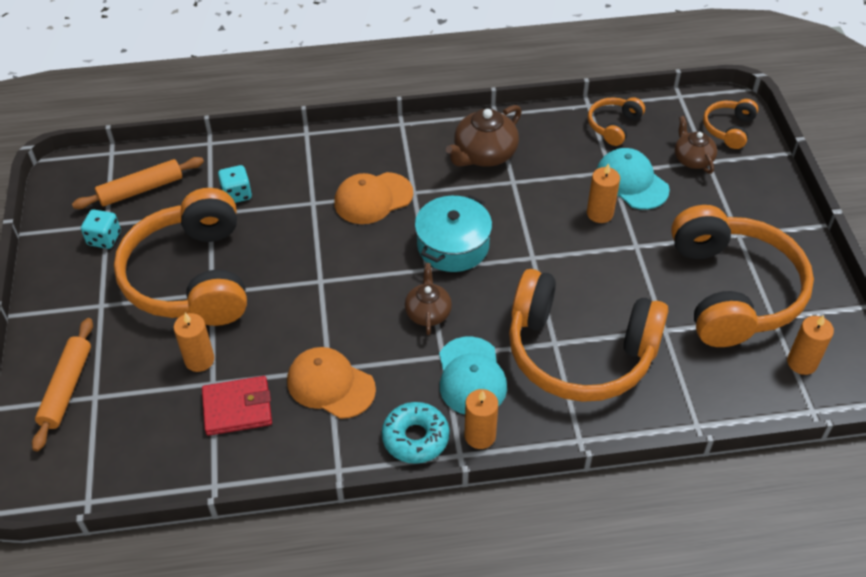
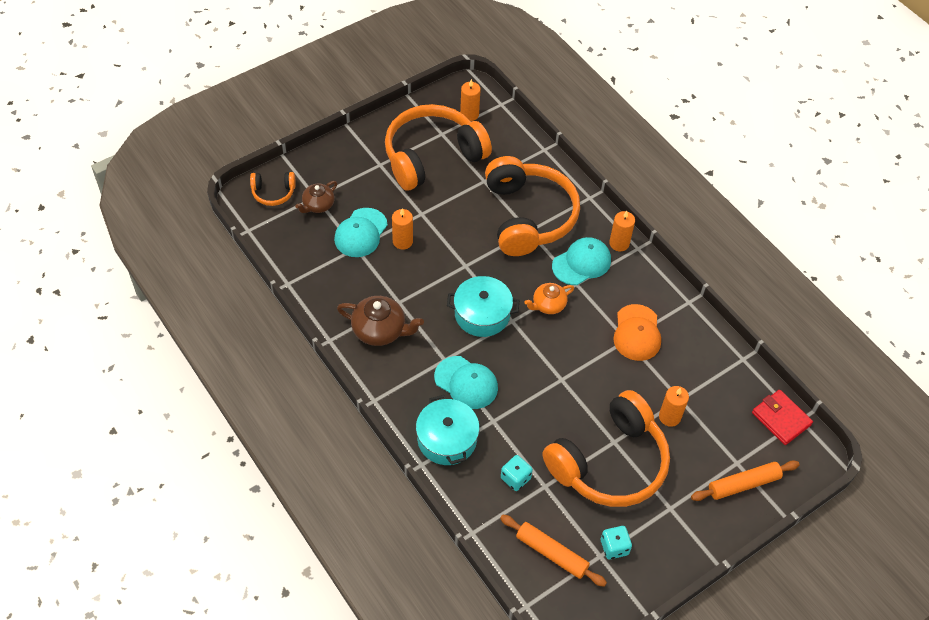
camera: 120 degrees left, 5 degrees up
red wallet [202,376,272,436] -> red wallet moved to [752,390,813,445]
orange cap [334,172,413,224] -> turquoise cap [434,356,498,409]
turquoise donut [382,402,449,464] -> none
brown teapot [405,263,452,335] -> orange teapot [525,283,574,314]
orange headphones [588,97,645,146] -> none
none -> turquoise pot [416,395,480,465]

